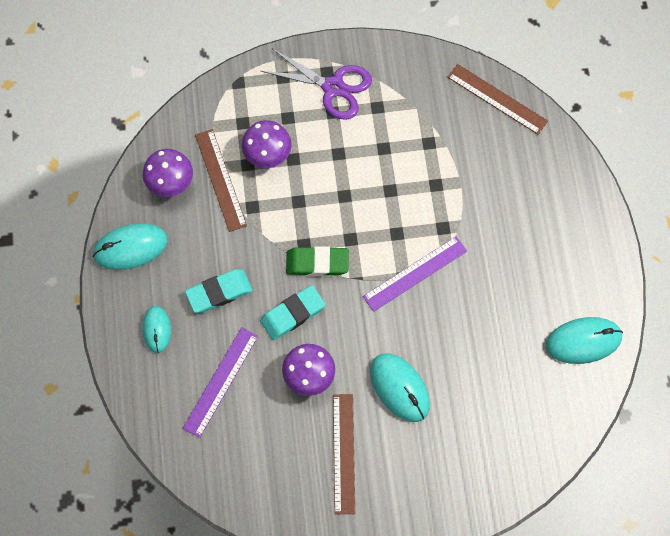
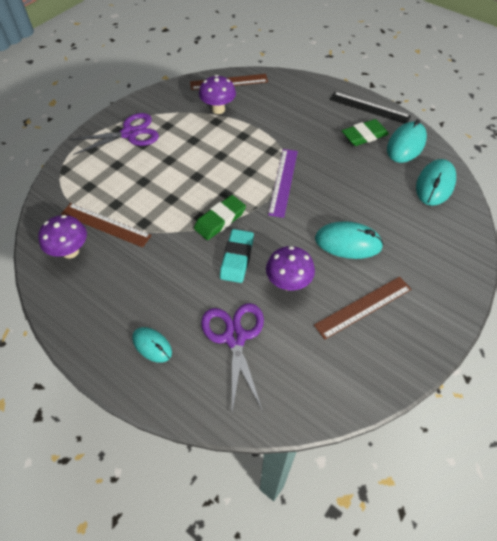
camera: 45 degrees left, 15 degrees down
turquoise mouse [92,223,168,270] -> turquoise mouse moved to [416,159,456,206]
purple ruler [183,327,258,438] -> purple scissors [201,303,264,413]
turquoise eraser [185,269,253,313] -> none
purple mushroom [242,120,292,168] -> purple mushroom moved to [199,75,236,114]
brown ruler [333,394,355,514] -> brown ruler turned 75 degrees counterclockwise [314,276,411,340]
none -> black ruler [329,92,411,124]
none -> green eraser [342,119,389,146]

